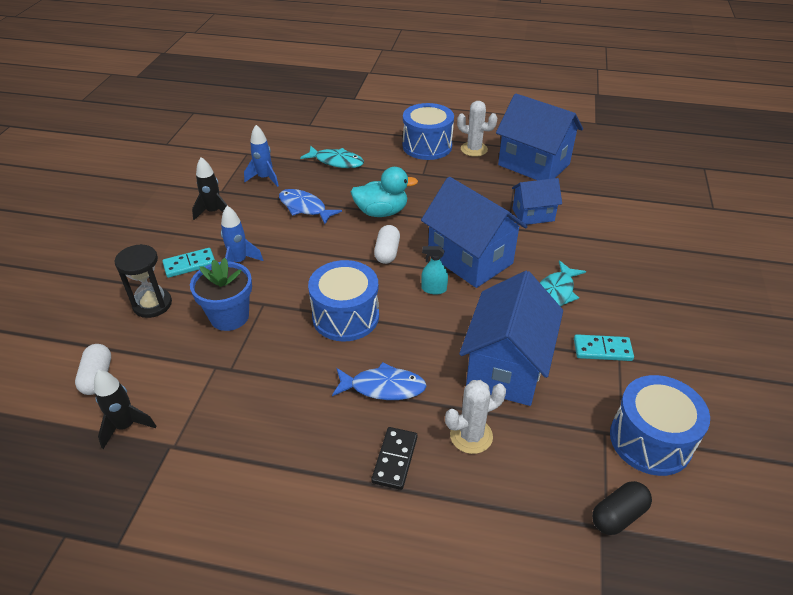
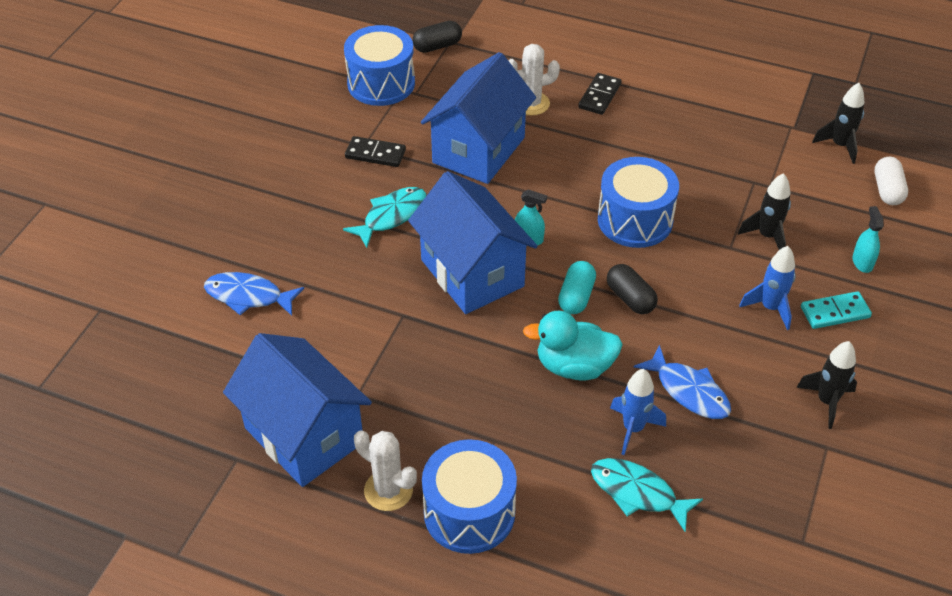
camera: 170 degrees left, 5 degrees up
black hourglass [115,244,172,318] -> turquoise spray bottle [852,206,884,273]
blue flower pot [190,258,252,331] -> black rocket [738,173,791,250]
blue rocket [244,125,279,187] -> blue rocket moved to [610,369,666,455]
blue fish [332,362,427,400] -> blue fish moved to [204,272,304,316]
white capsule [374,225,400,264] -> turquoise capsule [558,261,596,314]
blue house [512,178,562,225] -> none
turquoise domino [574,334,634,361] -> black domino [345,136,406,167]
none -> black capsule [607,264,658,314]

